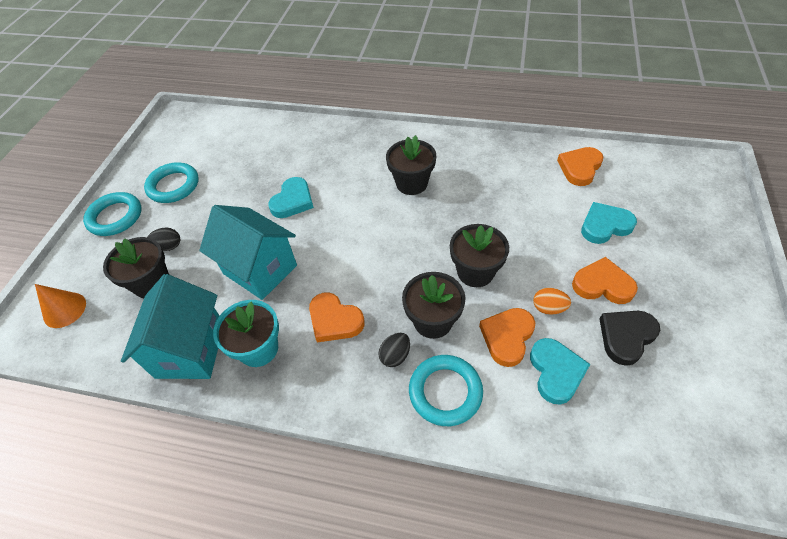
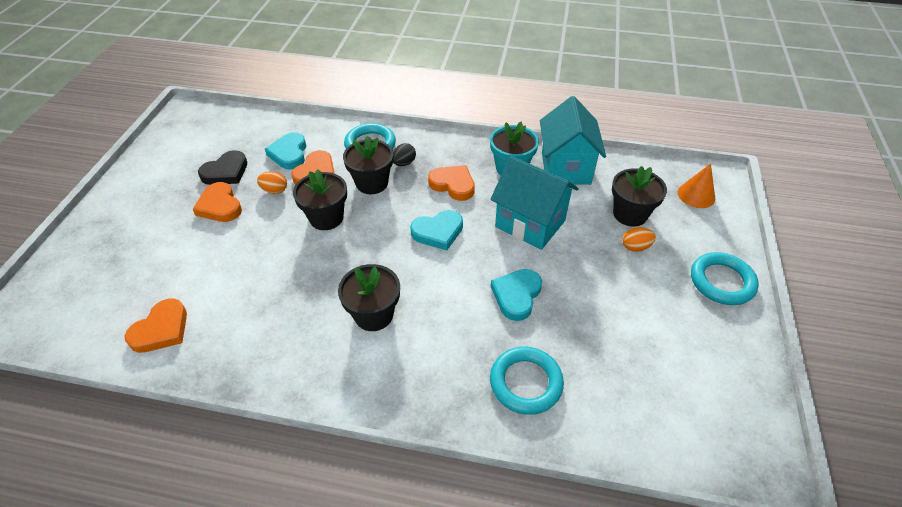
camera: 175 degrees right, 5 degrees down
turquoise ring [144,162,199,203] -> turquoise ring moved to [490,347,564,415]
black egg [147,227,180,251] -> orange egg [622,227,656,252]
orange heart [572,257,638,304] -> orange heart turned 45 degrees clockwise [193,182,242,222]
turquoise heart [581,202,637,244] -> turquoise heart moved to [410,210,463,250]

